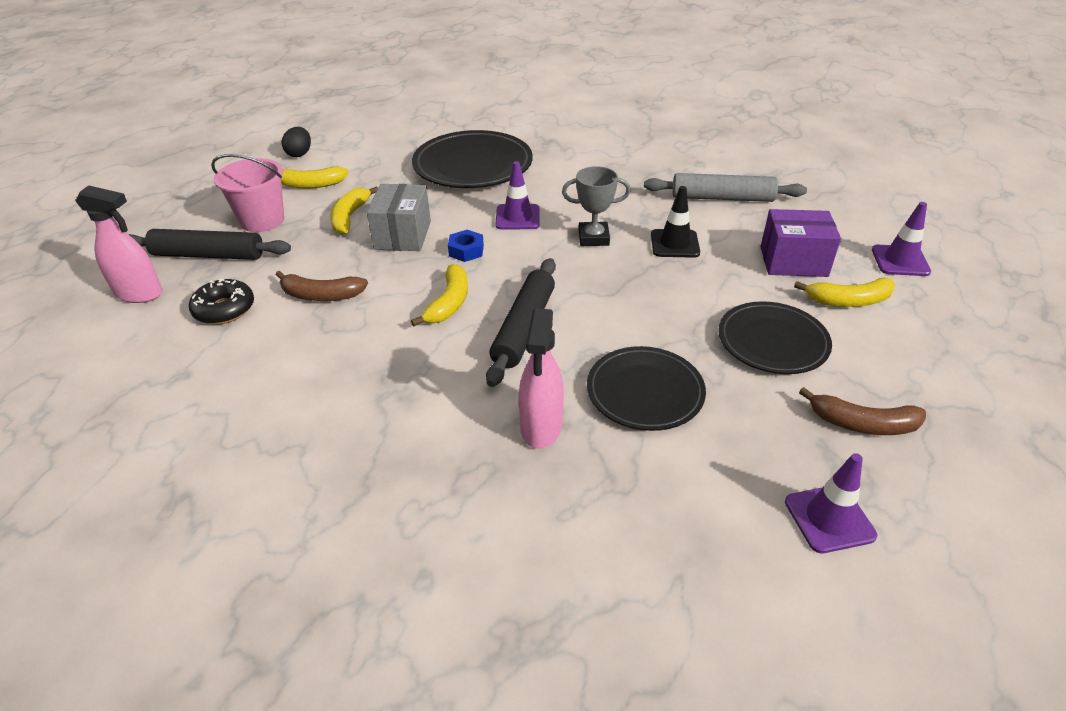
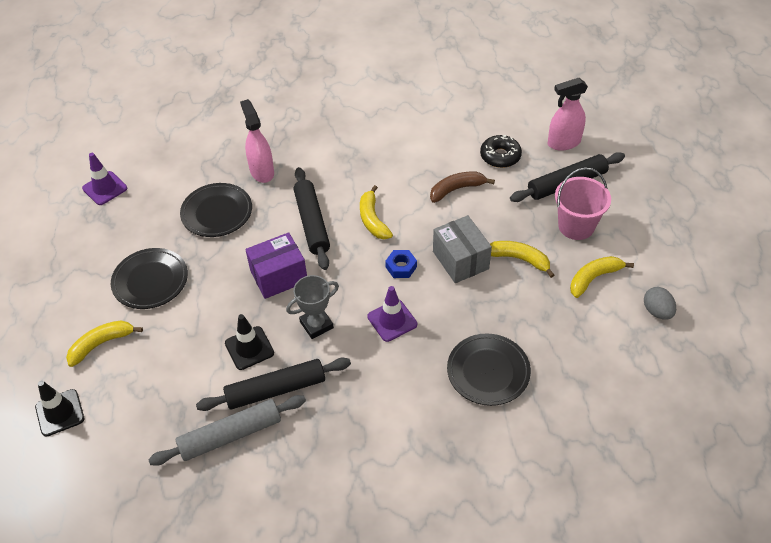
camera: 150 degrees right, 10 degrees up
black egg [282,127,311,157] -> grey egg [644,287,676,320]
yellow banana [330,186,378,234] -> yellow banana turned 45 degrees counterclockwise [490,241,554,278]
black plate [412,130,533,188] -> black plate [447,334,531,406], size x0.65
purple box [761,209,841,277] -> purple box moved to [245,232,307,299]
brown banana [799,387,926,435] -> none
purple traffic cone [872,202,931,276] -> black traffic cone [35,381,84,437]
none -> black rolling pin [196,357,351,411]

